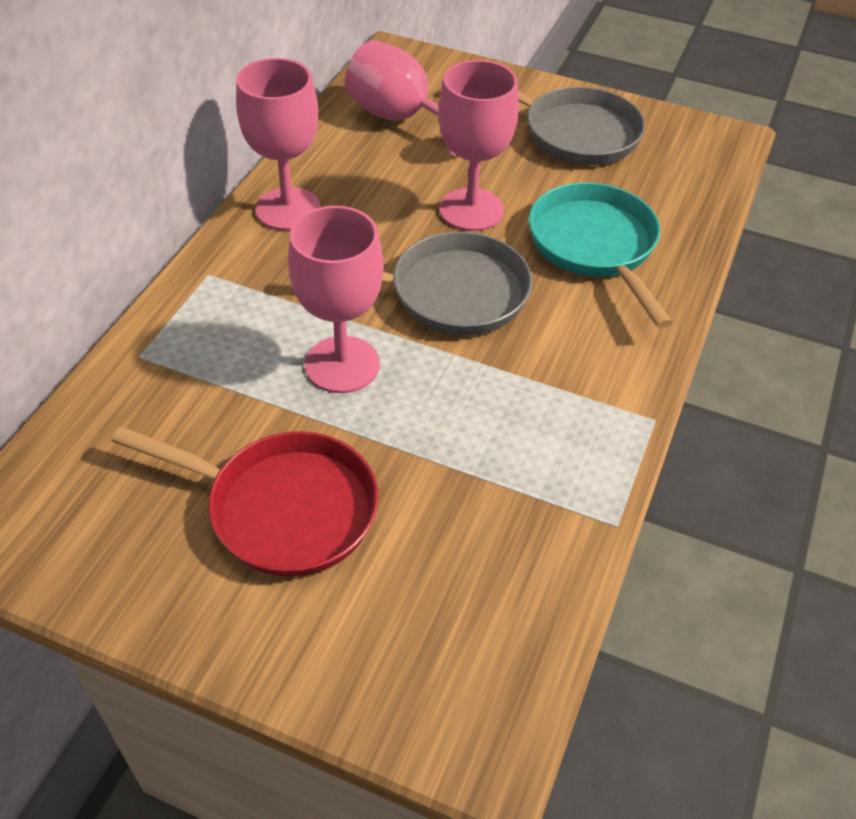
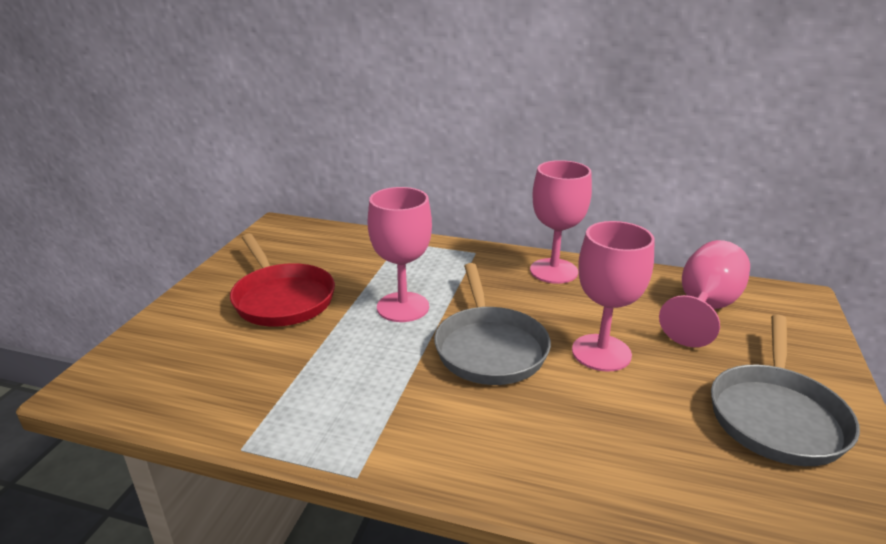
camera: 85 degrees right, 20 degrees down
red pan [112,426,379,577] -> red pan turned 45 degrees counterclockwise [230,233,335,327]
turquoise pan [529,182,673,328] -> none

